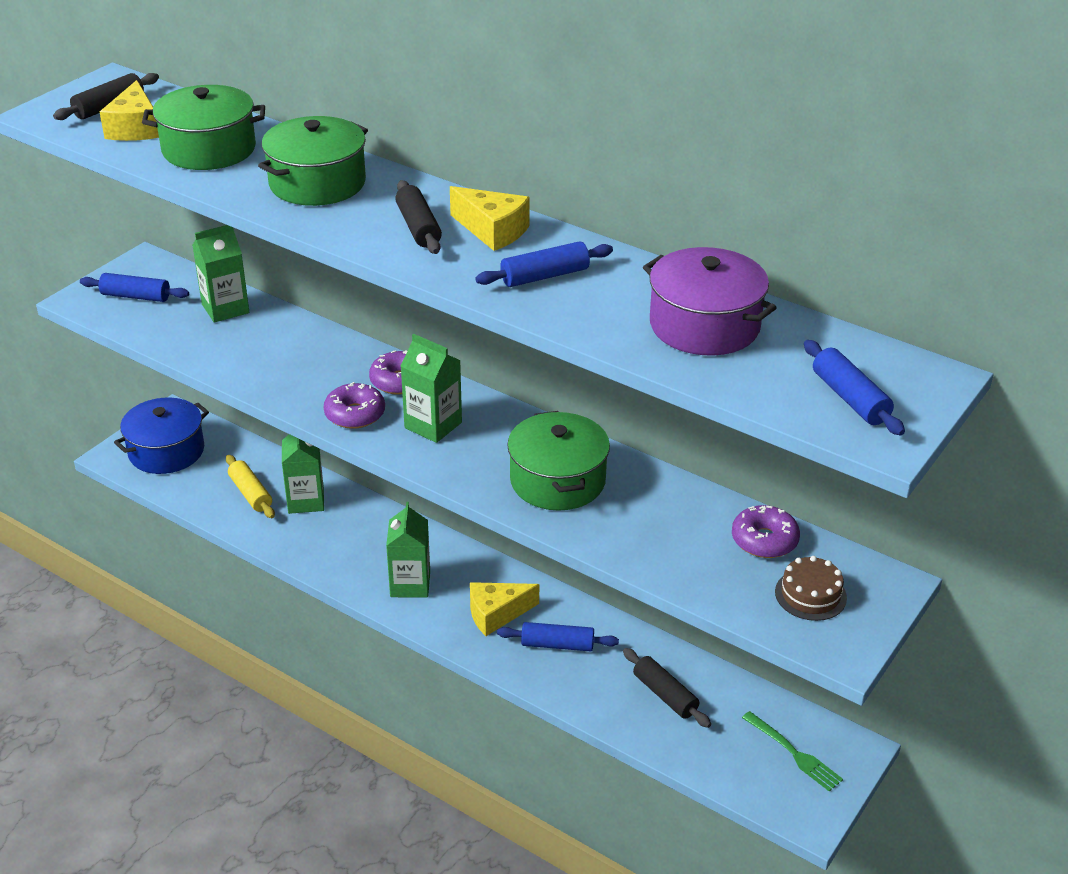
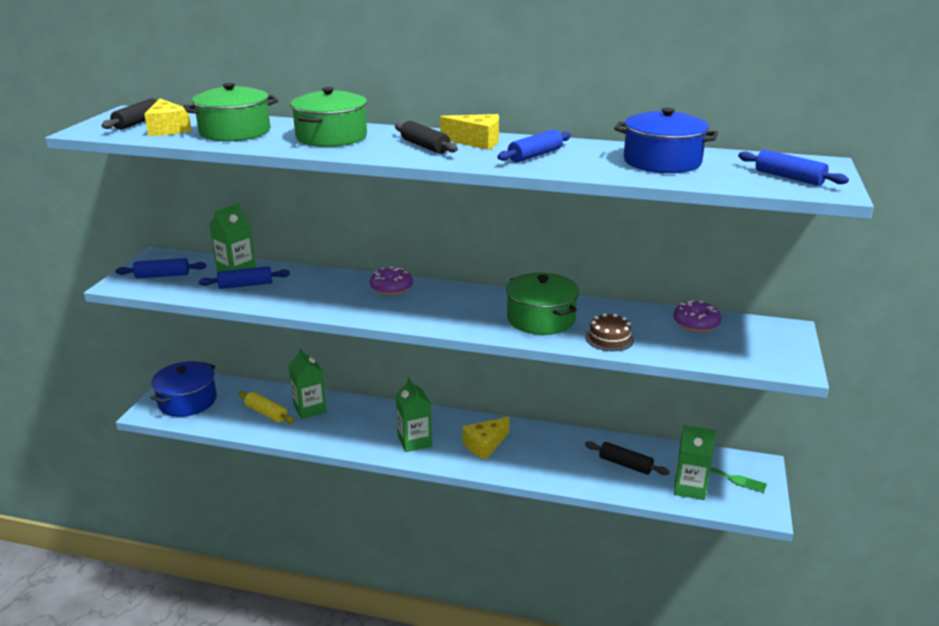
camera: 20 degrees left, 10 degrees down
purple donut [324,382,385,429] -> none
green carton [401,334,462,443] -> green carton moved to [674,426,716,500]
blue rolling pin [497,622,619,651] -> blue rolling pin moved to [199,266,290,289]
purple pot [643,247,777,356] -> blue pot [614,108,718,173]
brown cake [775,556,847,621] -> brown cake moved to [585,313,634,351]

